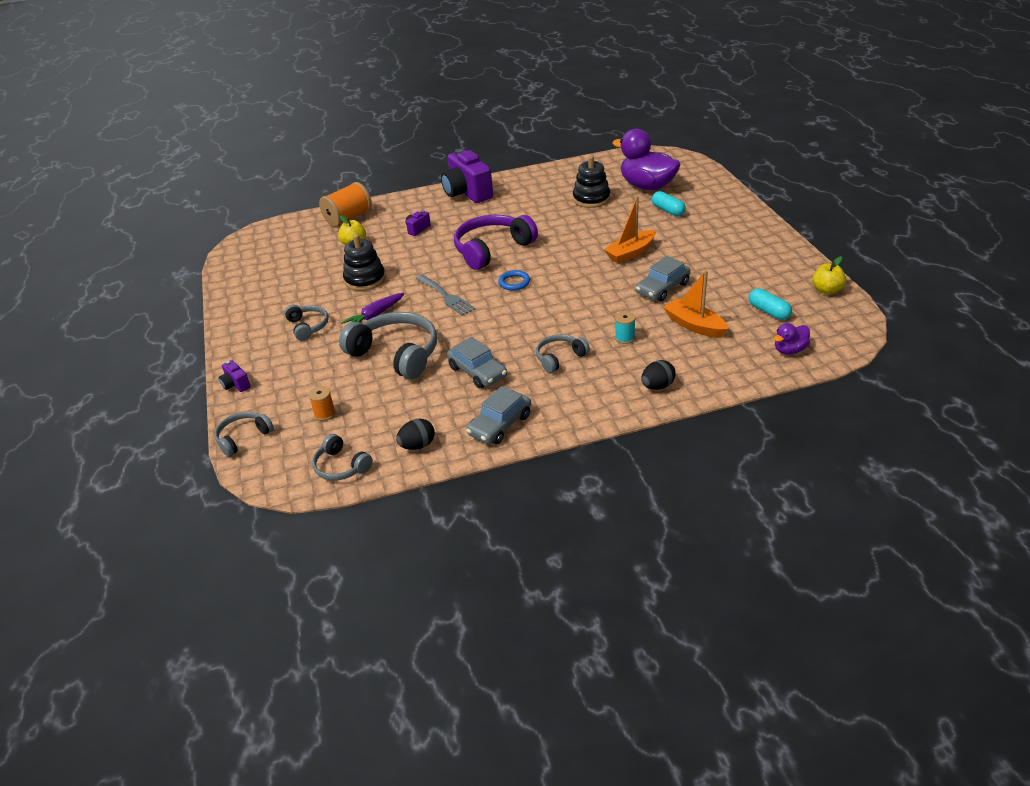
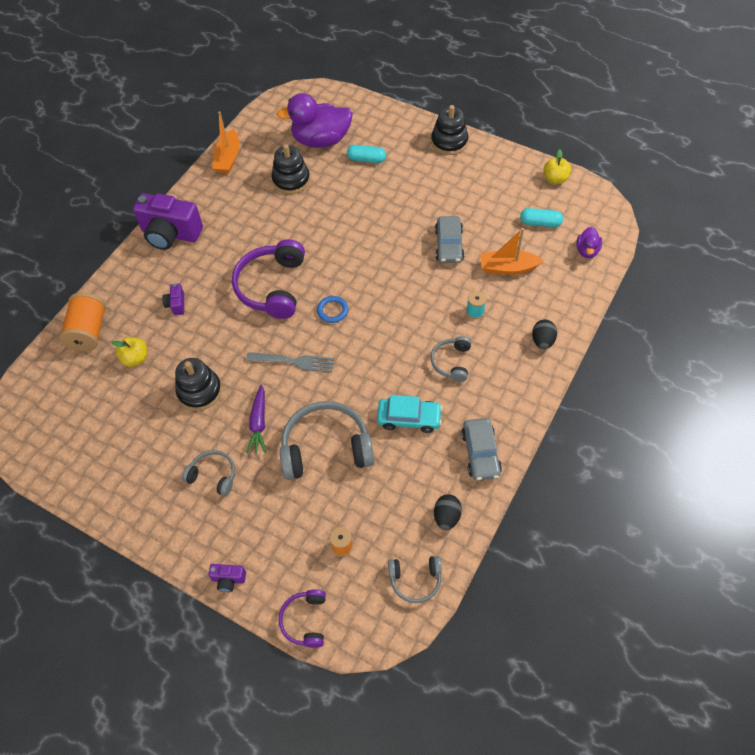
camera: 45 degrees left, 20 degrees up
grey headphones [214,412,274,457] -> purple headphones [279,589,326,648]
grey car [447,337,507,388] -> turquoise car [377,395,442,433]
orange boat [604,196,656,264] -> orange boat moved to [212,111,240,174]
none -> black stacking toy [431,105,468,155]

